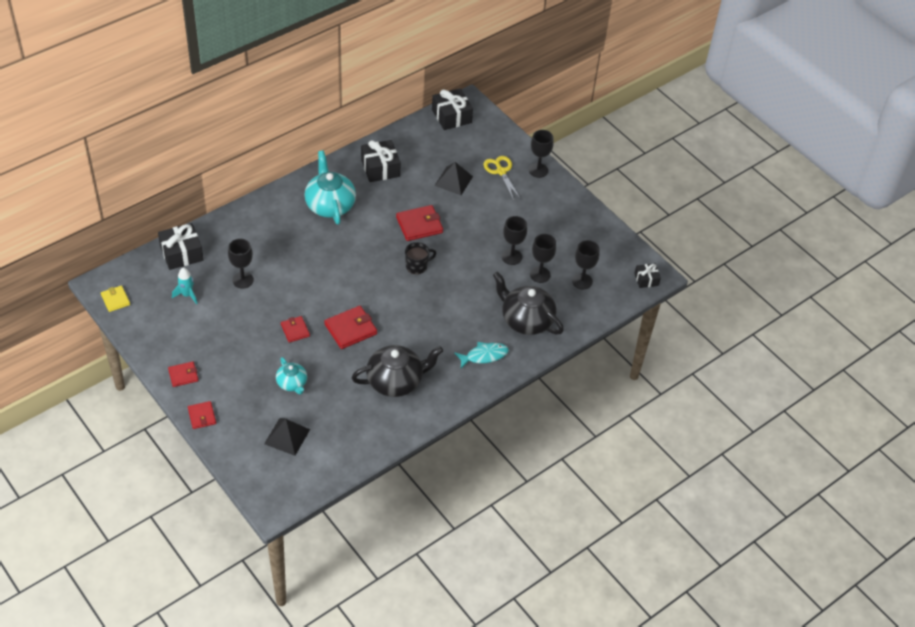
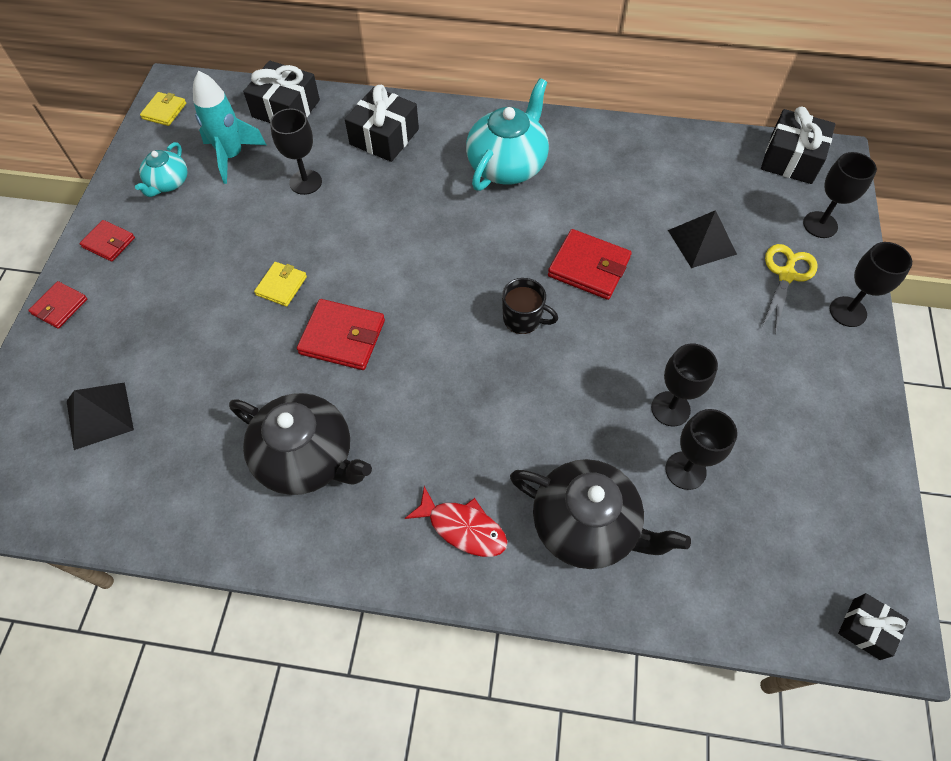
camera: 50 degrees right, 10 degrees up
turquoise rocket [172,267,198,304] -> turquoise rocket [193,71,266,184], size x1.59
turquoise teapot [276,357,307,395] -> turquoise teapot moved to [135,142,188,197]
red wallet [281,316,310,343] -> yellow wallet [254,262,307,307]
black gift [361,140,401,182] -> black gift moved to [345,85,419,162]
turquoise fish [454,342,509,368] -> red fish [405,486,507,557]
black teapot [493,272,564,335] -> black teapot turned 120 degrees clockwise [510,459,691,569]
black goblet [572,240,600,289] -> black goblet moved to [803,152,877,238]

